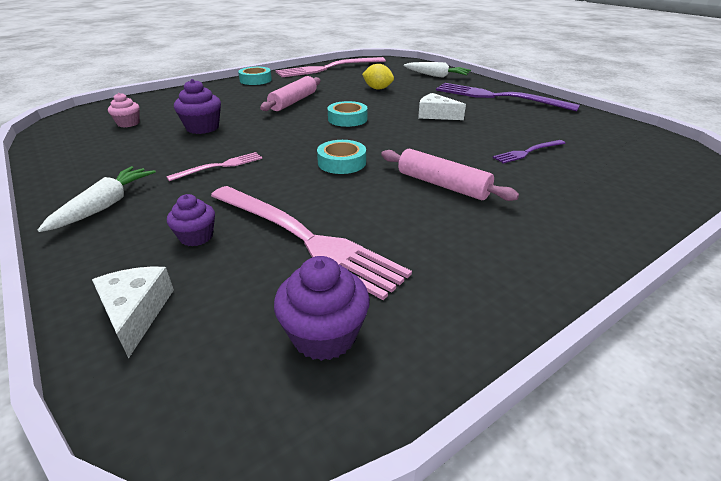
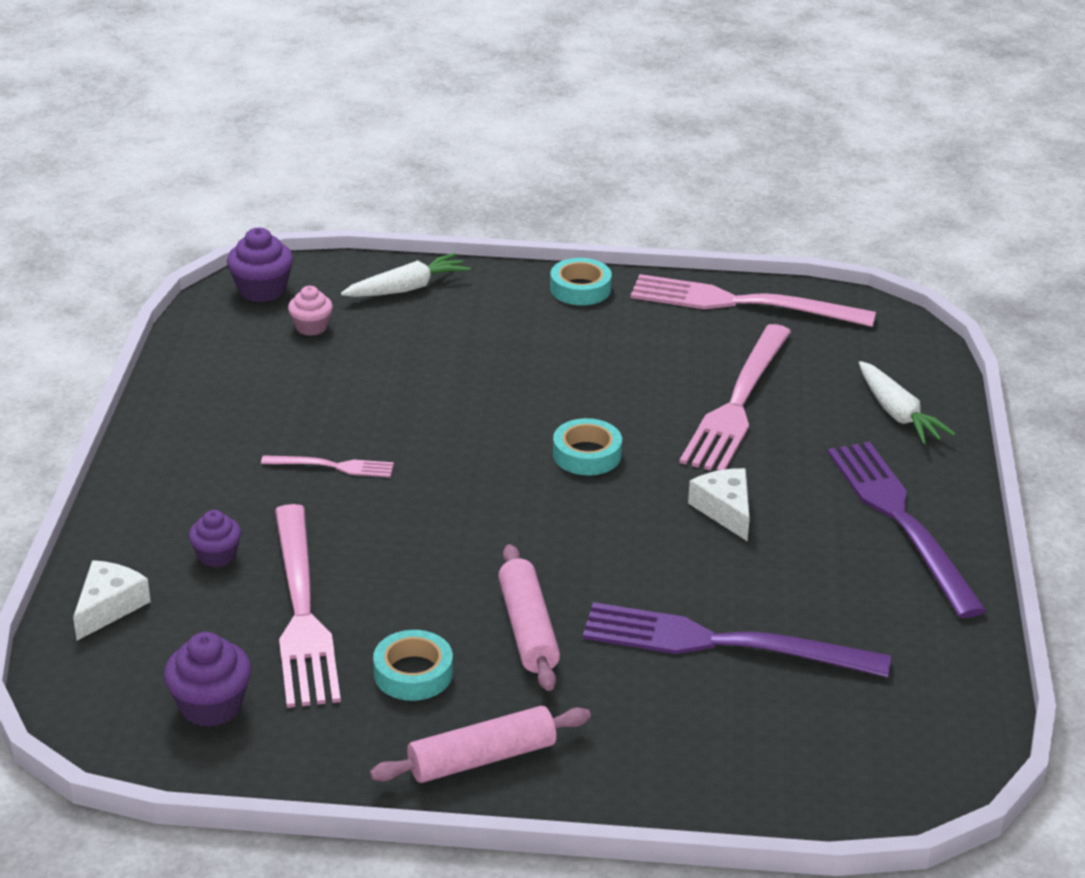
camera: 40 degrees right, 0 degrees up
white carrot [38,166,156,232] -> white carrot moved to [341,253,470,297]
purple cupcake [174,79,221,134] -> purple cupcake moved to [227,228,293,302]
pink rolling pin [260,76,321,111] -> pink rolling pin moved to [370,706,591,783]
turquoise tape [317,140,366,174] -> turquoise tape moved to [373,630,453,701]
yellow lemon [362,64,394,90] -> pink fork [679,324,791,471]
purple fork [493,140,566,164] -> purple fork [583,602,891,678], size x2.08

